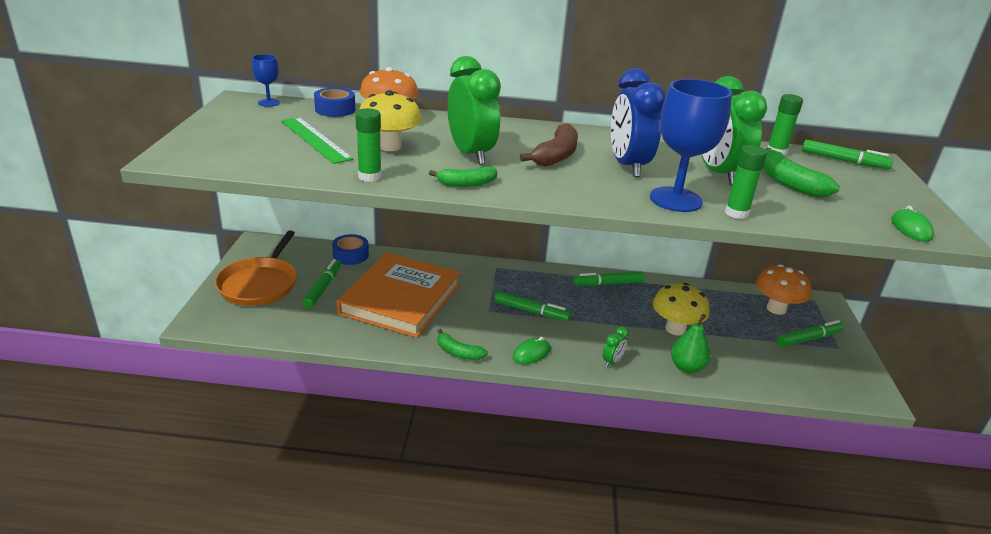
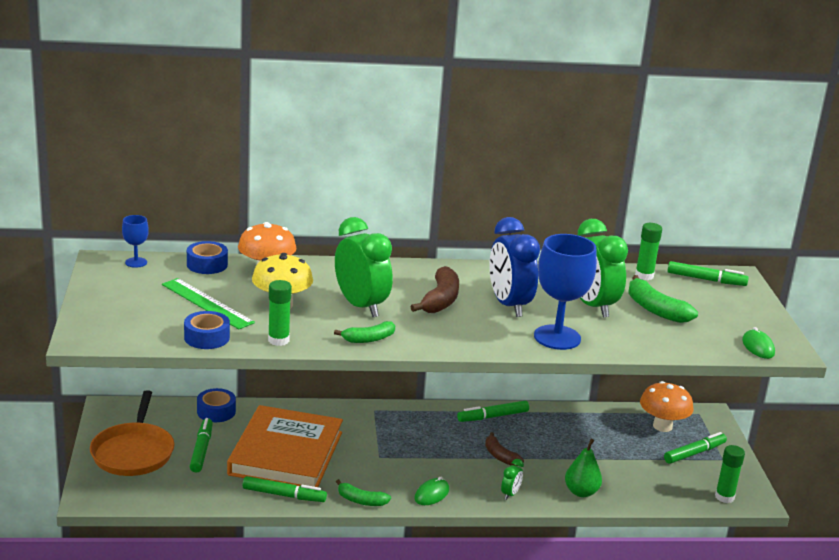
camera: 10 degrees left, 5 degrees down
green marker [494,291,571,321] -> green marker moved to [243,476,327,502]
yellow mushroom [653,283,710,335] -> none
green glue stick [725,145,767,219] -> green glue stick moved to [715,445,745,503]
none -> blue tape [184,311,230,349]
none -> brown banana [485,432,524,466]

